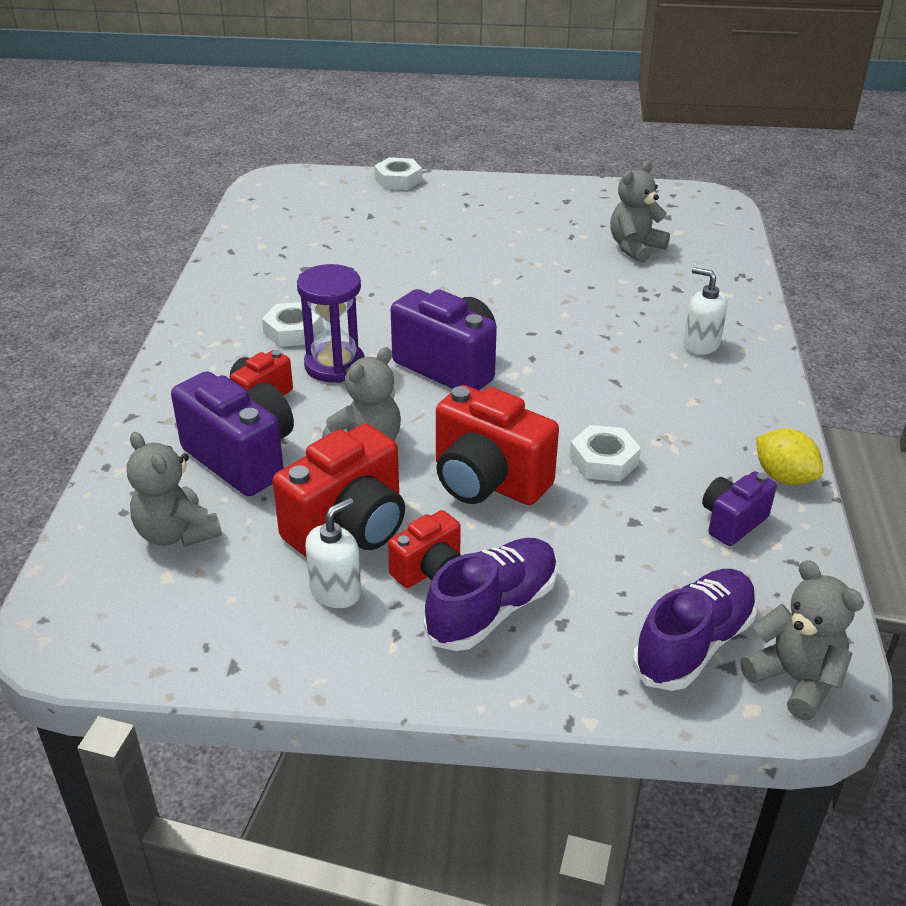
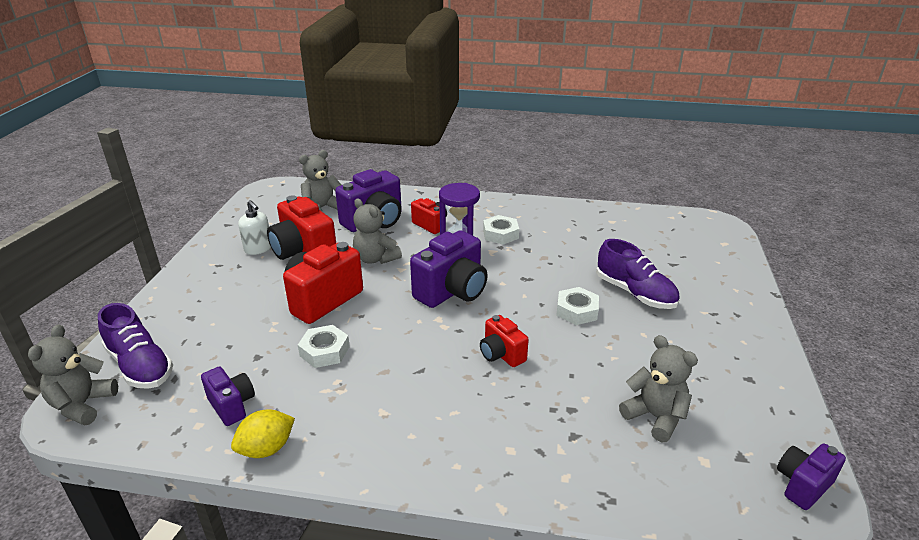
camera: 95 degrees right, 5 degrees down
white nut [374,157,422,190] -> white nut moved to [556,287,599,325]
red camera [388,510,461,588] -> red camera moved to [480,315,529,367]
purple shoe [424,538,558,651] -> purple shoe moved to [596,239,680,309]
white soap dispenser [684,267,728,355] -> none
grey teddy bear [740,560,864,720] -> grey teddy bear turned 135 degrees clockwise [28,324,118,425]
none -> purple camera [777,443,846,510]

